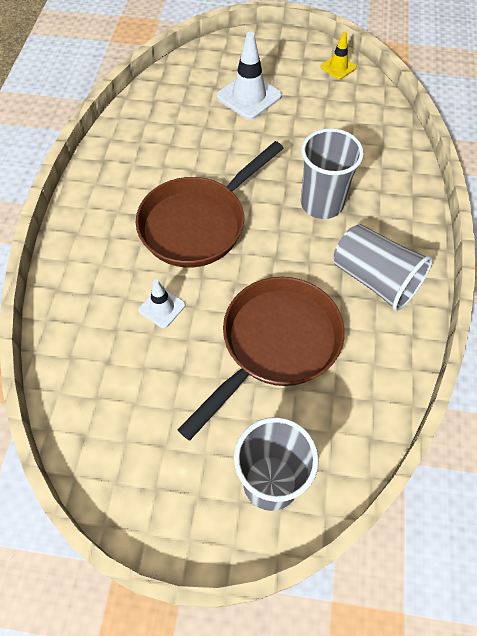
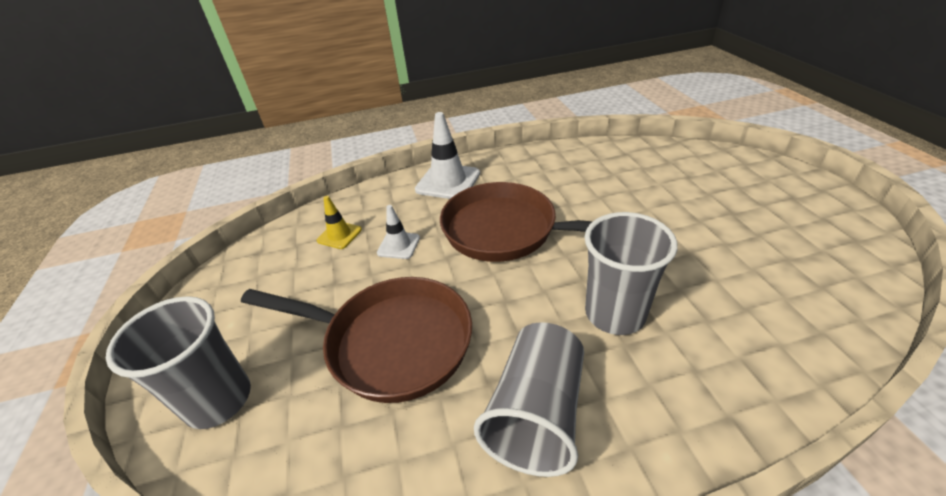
camera: 70 degrees right, 20 degrees down
white traffic cone [217,32,282,120] -> white traffic cone moved to [415,112,480,199]
yellow traffic cone [321,32,357,79] -> yellow traffic cone moved to [317,196,362,249]

